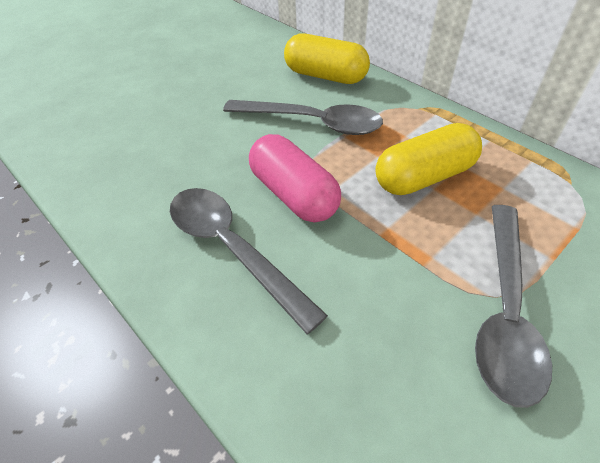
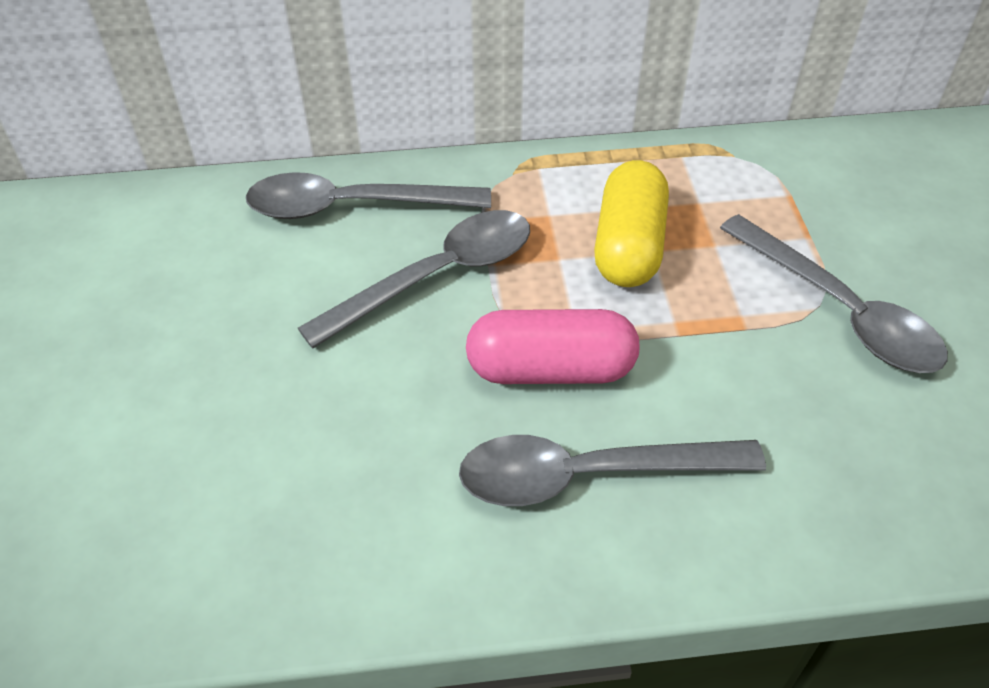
camera: 55 degrees left, 0 degrees up
yellow capsule [284,33,370,84] -> grey spoon [246,172,491,219]

